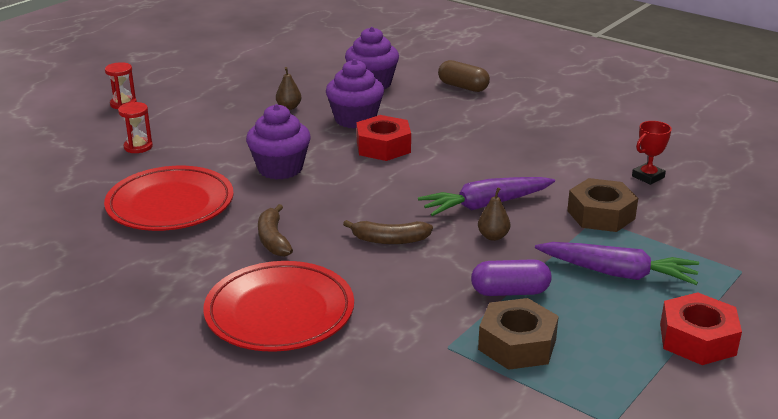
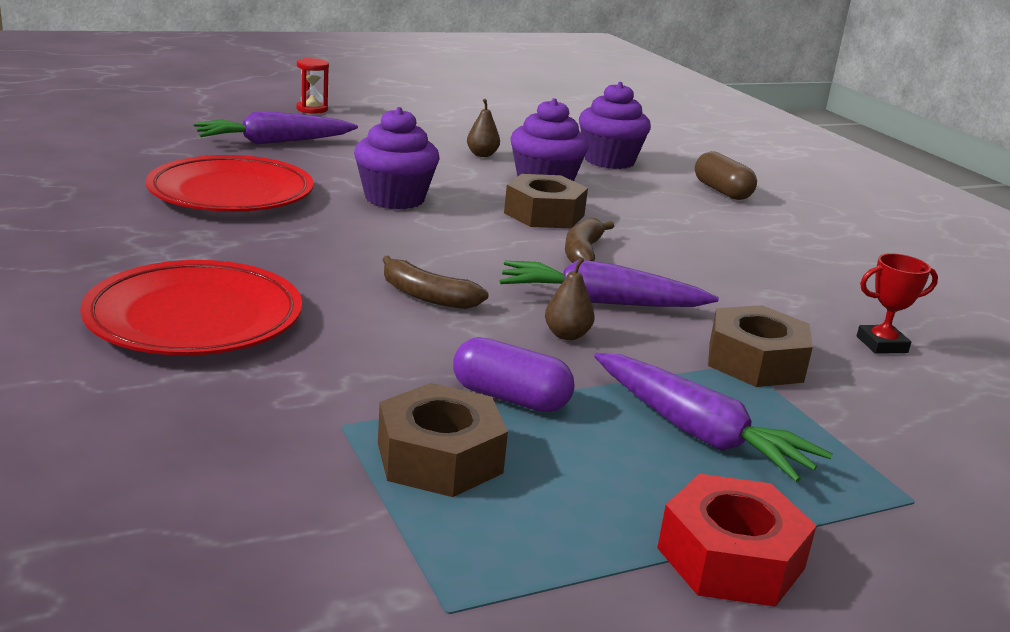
camera: 25 degrees right, 5 degrees down
red hourglass [118,102,153,153] -> purple carrot [194,112,358,145]
brown banana [258,204,293,257] -> brown banana moved to [565,218,614,263]
red nut [356,115,411,161] -> brown nut [504,174,588,228]

